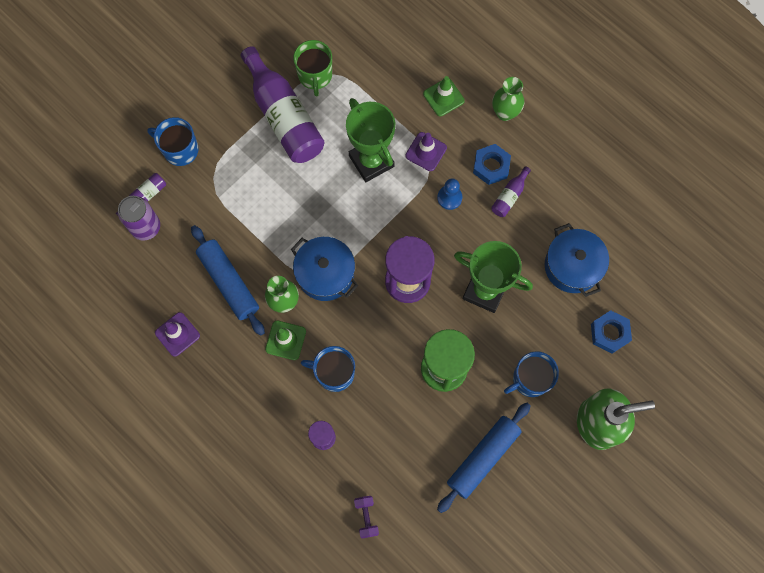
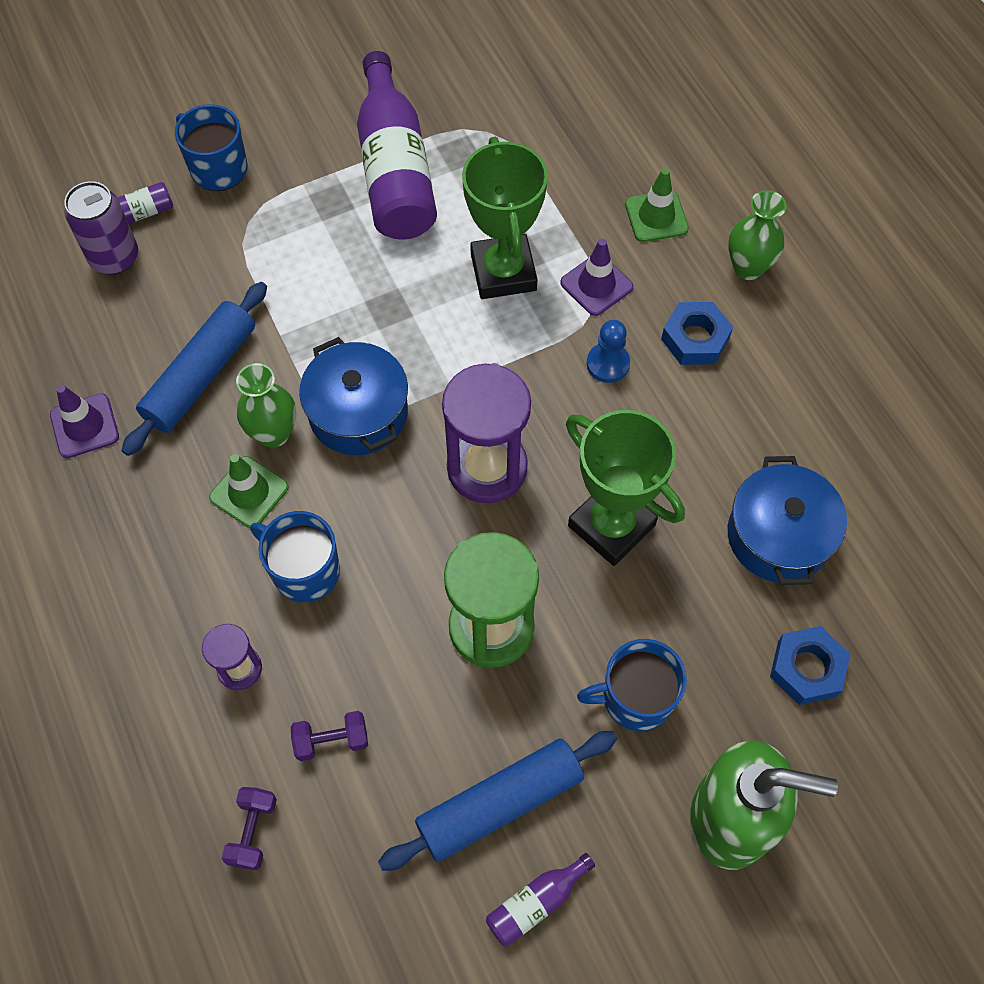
camera: 20 degrees right, 10 degrees down
blue rolling pin [191,225,265,336] -> blue rolling pin turned 45 degrees clockwise [122,282,267,456]
green mug [293,40,332,96] -> none
purple bottle [491,166,531,217] -> purple bottle moved to [486,853,595,947]
none -> purple dumbbell [291,711,368,761]

